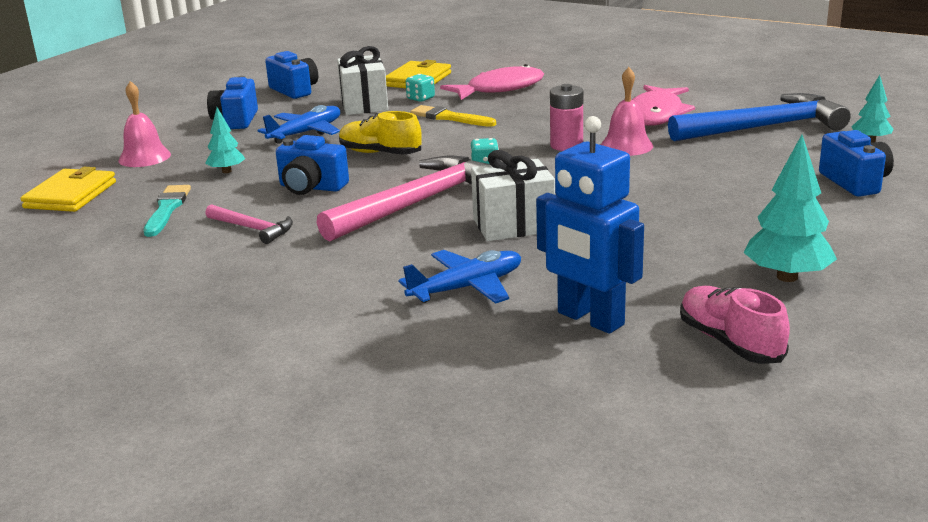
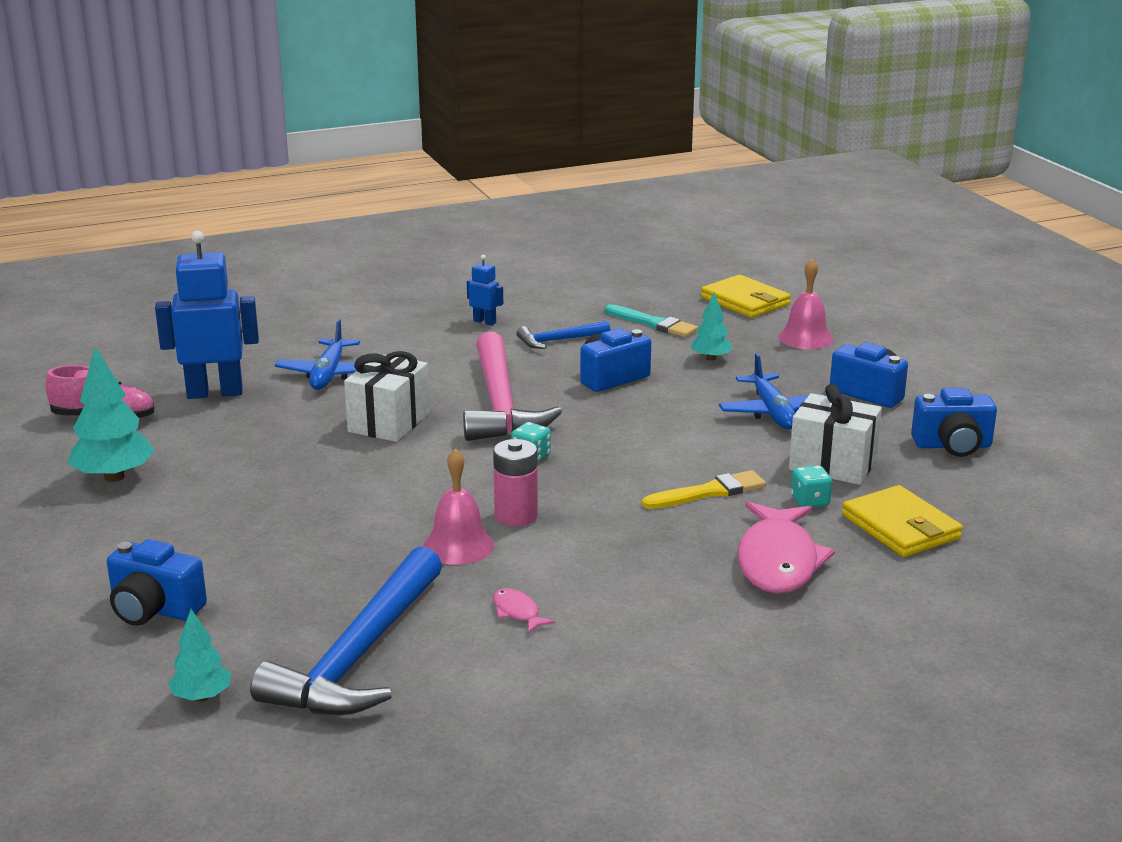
camera: 125 degrees right, 0 degrees up
pink hammer [205,204,293,244] -> blue hammer [517,321,610,349]
yellow shoe [339,111,422,155] -> none
pink fish [632,85,695,126] -> pink fish [493,588,555,634], size x0.44
none -> blue robot [467,255,503,325]

